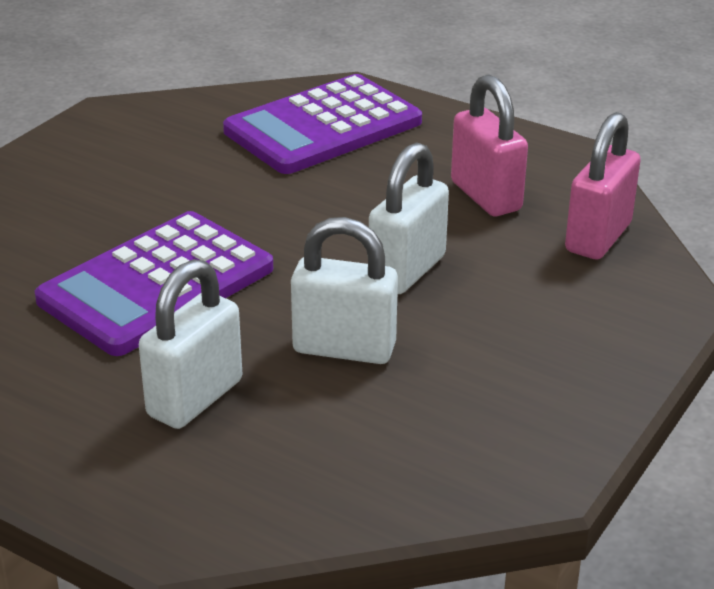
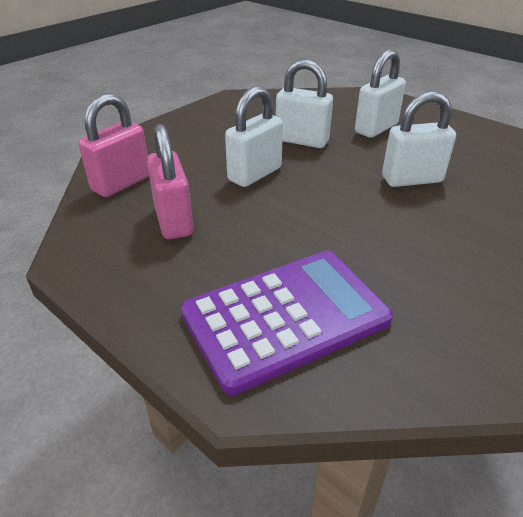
camera: 170 degrees left, 5 degrees up
purple calculator [35,211,273,356] -> white padlock [382,91,456,187]

